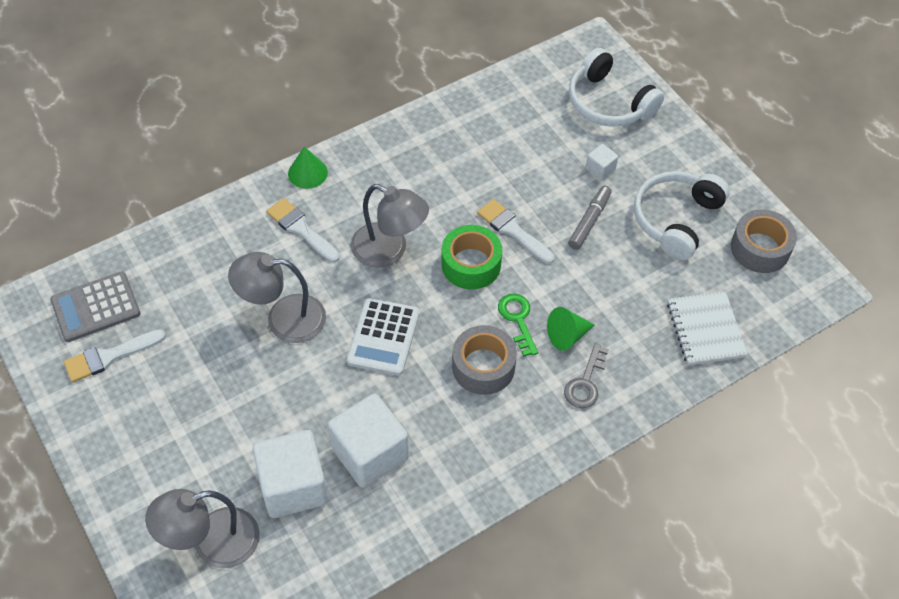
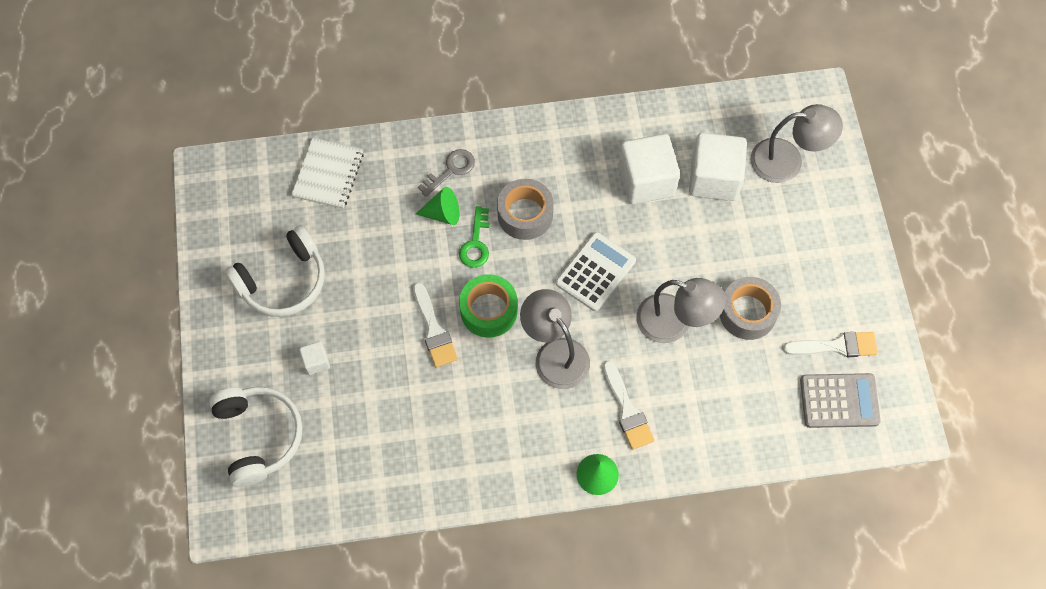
camera: 155 degrees left, 10 degrees up
grey marker [568,186,612,250] -> none
grey tape [731,209,797,273] -> grey tape moved to [720,277,781,340]

